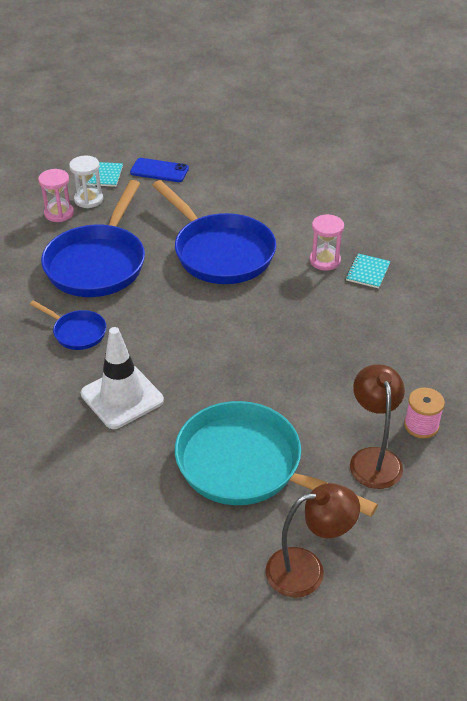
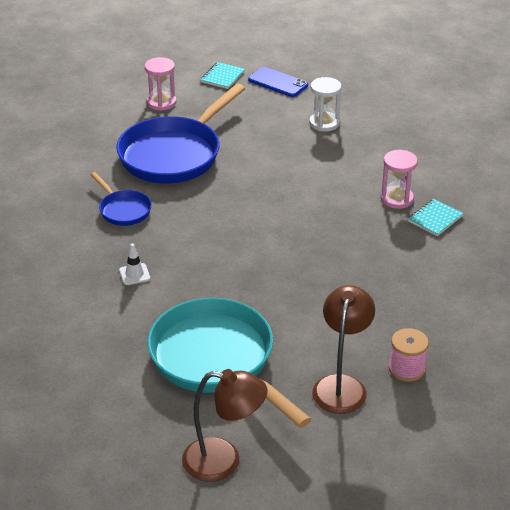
camera: 20 degrees right, 5 degrees down
white hourglass [69,155,103,208] -> white hourglass moved to [309,77,342,132]
white traffic cone [81,327,164,429] -> white traffic cone [119,243,150,285], size x0.43
blue pan [152,180,276,284] -> none

